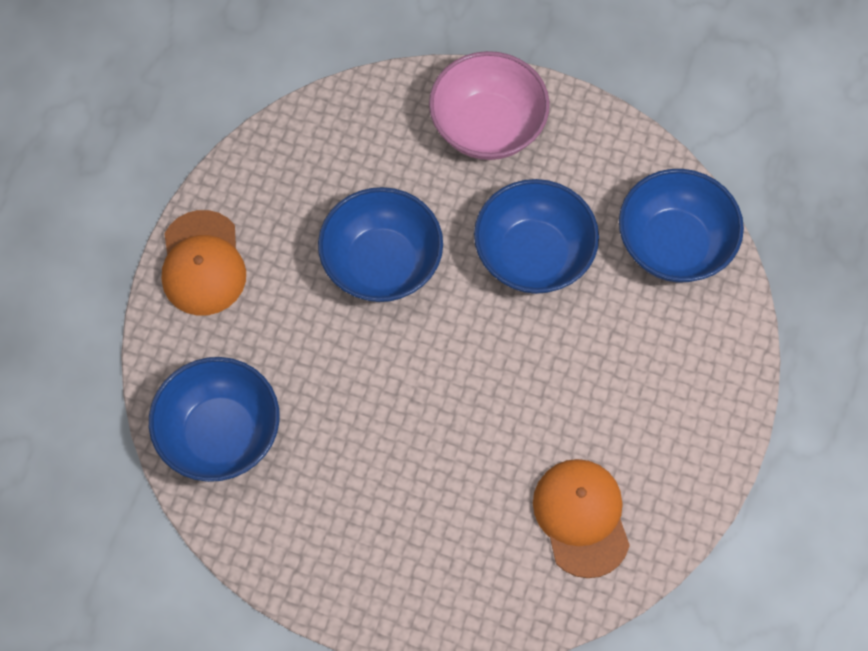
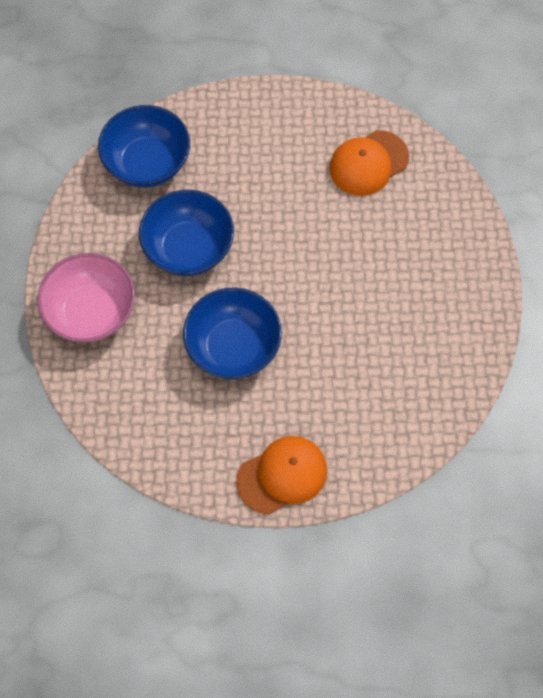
camera: 110 degrees left, 0 degrees up
blue bowl [149,357,280,482] -> none

